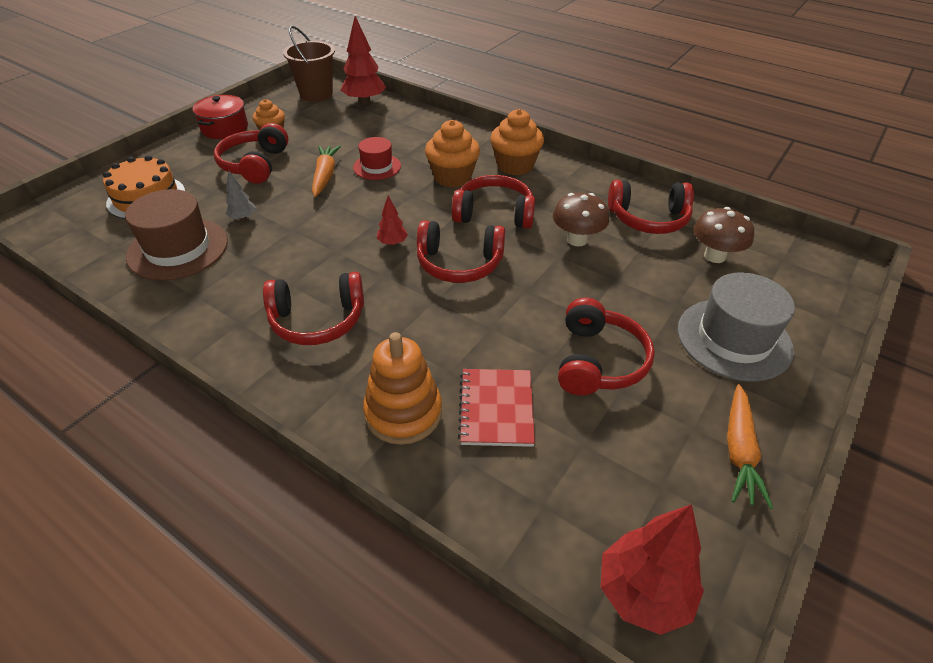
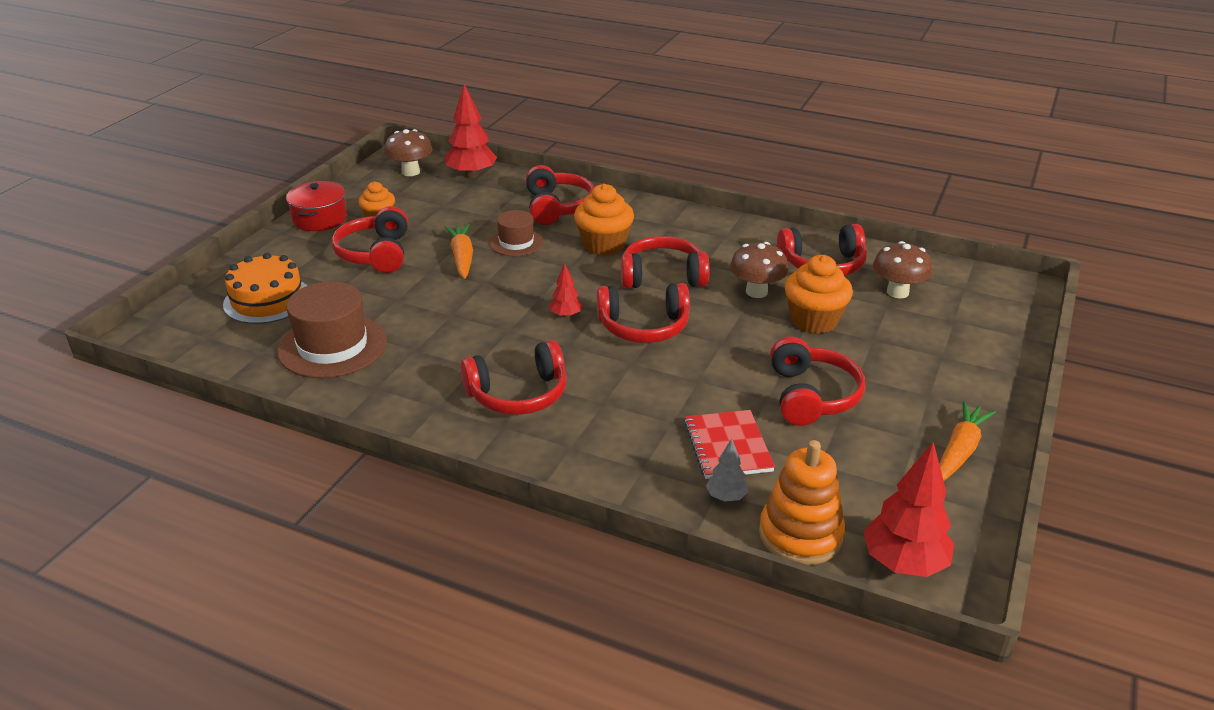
camera: 10 degrees left, 10 degrees down
grey tree [225,170,256,220] -> grey tree moved to [706,439,748,502]
brown bucket [283,26,335,102] -> brown mushroom [384,129,433,176]
red hat [353,137,401,180] -> brown hat [489,210,543,256]
orange stacking toy [363,332,442,445] -> orange stacking toy moved to [759,440,845,565]
orange cupcake [490,109,544,175] -> orange cupcake moved to [784,255,853,334]
grey hat [678,272,795,382] -> none
orange carrot [727,384,773,509] -> orange carrot turned 150 degrees counterclockwise [939,401,996,481]
none -> red headphones [526,165,594,225]

